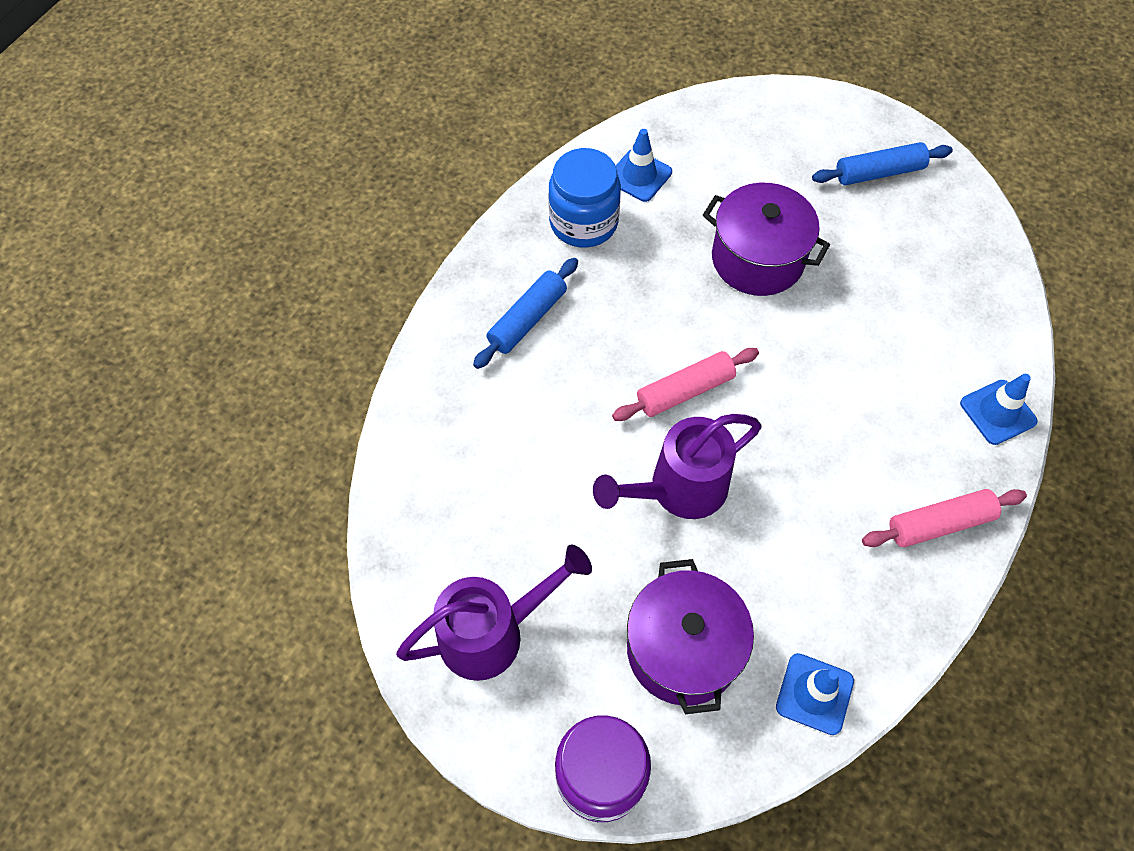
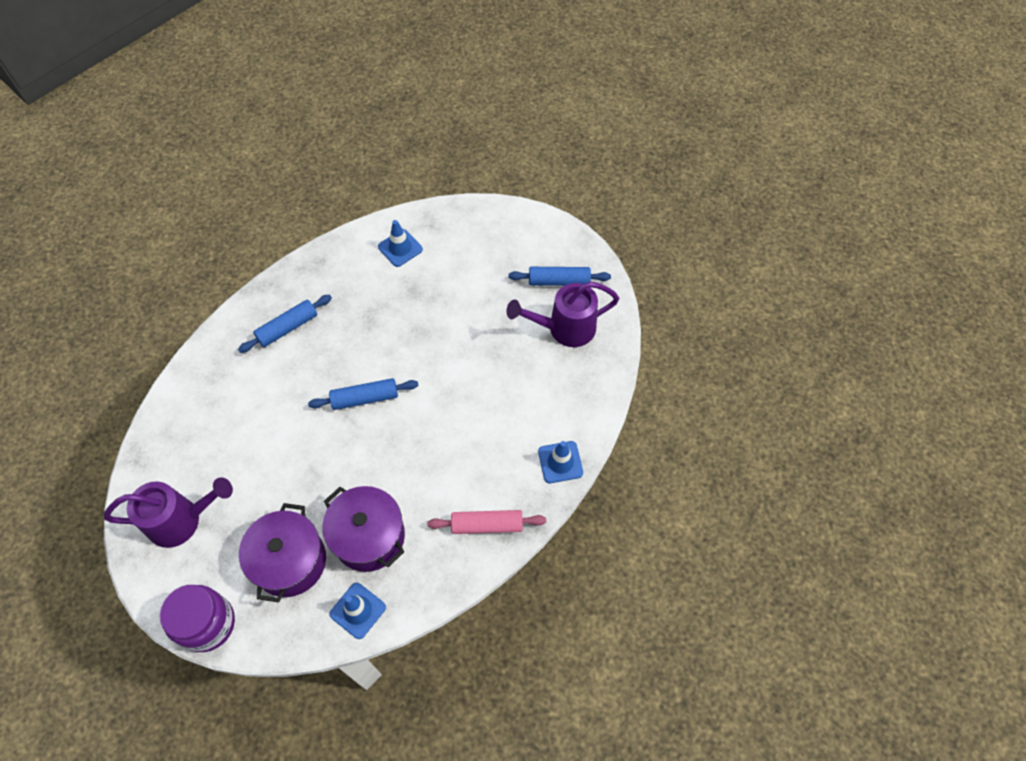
camera: 15 degrees right, 0 degrees up
blue jar [548,148,621,248] -> none
purple watering can [593,414,762,519] -> purple watering can moved to [506,282,619,347]
pink rolling pin [612,348,759,421] -> blue rolling pin [308,378,419,410]
purple pot [703,183,830,296] -> purple pot moved to [323,486,405,572]

